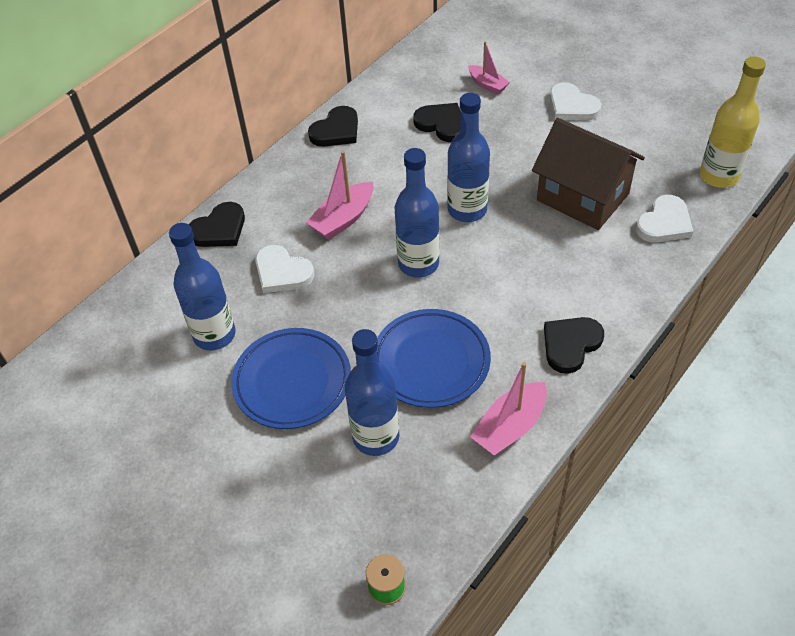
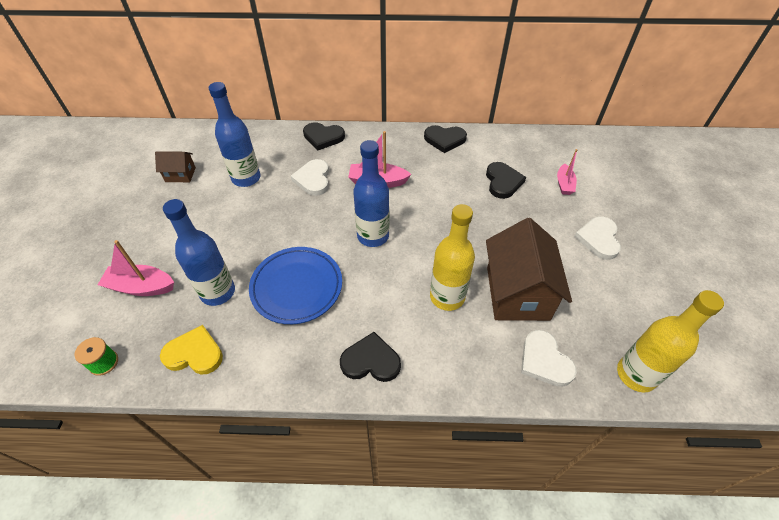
camera: 50 degrees right, 0 degrees up
blue plate [231,328,351,429] -> none
blue bottle [447,93,490,222] -> none
pink boat [470,362,547,456] -> pink boat moved to [98,240,174,296]
white heart [635,195,693,243] -> white heart turned 60 degrees clockwise [521,330,577,387]
none -> brown house [155,151,196,182]
none -> yellow heart [160,325,223,375]
none -> yellow bottle [430,204,475,311]

